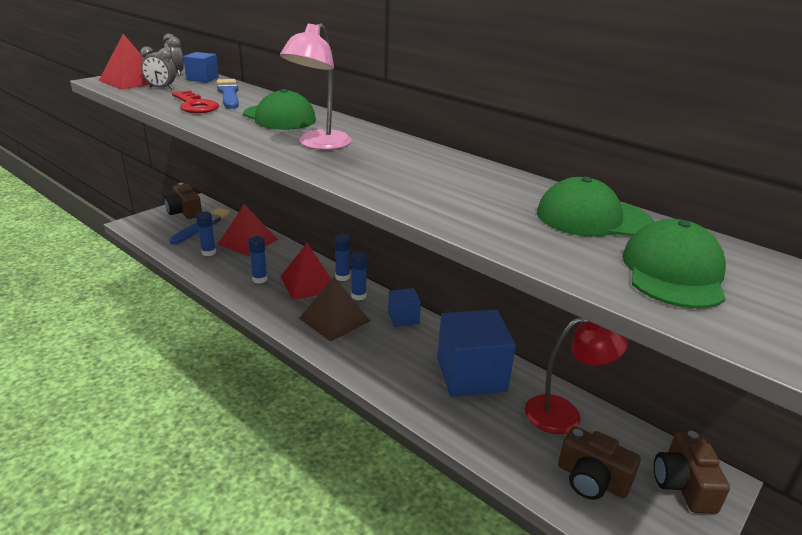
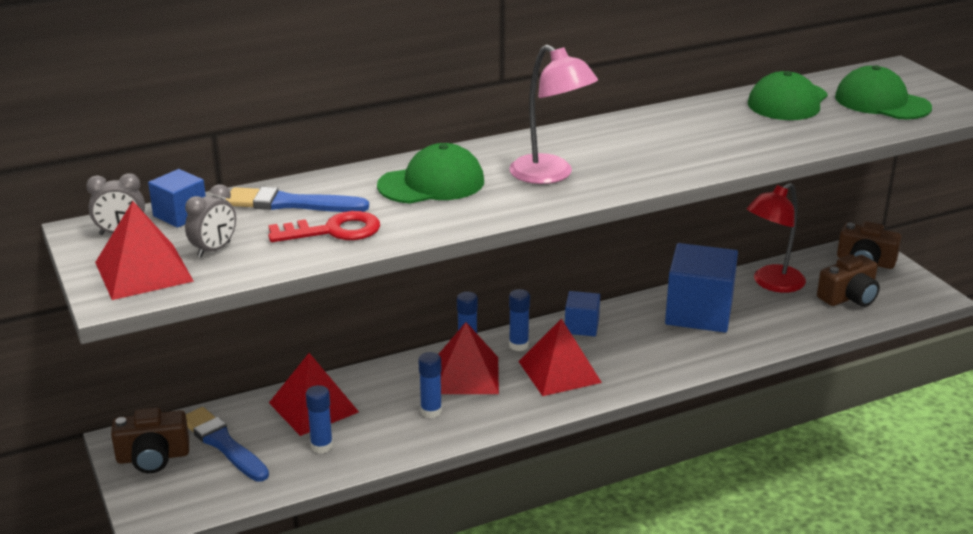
camera: 65 degrees left, 0 degrees up
brown pyramid [299,277,370,342] -> red pyramid [518,318,602,396]
red lamp [525,318,628,434] -> red lamp turned 150 degrees counterclockwise [747,183,806,293]

